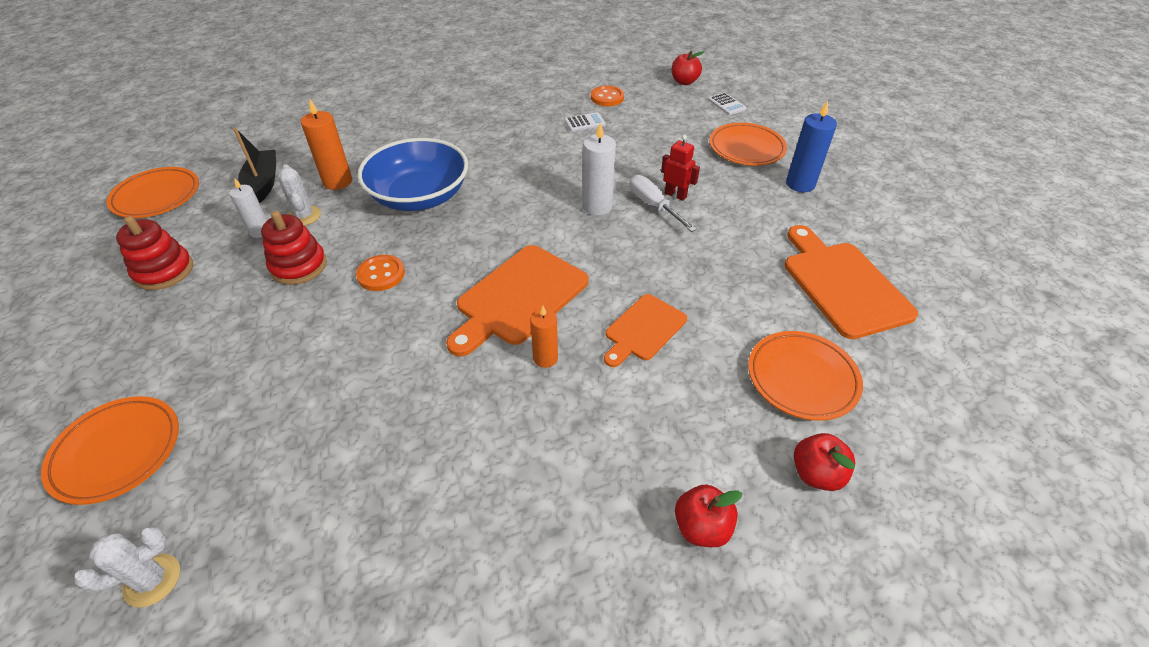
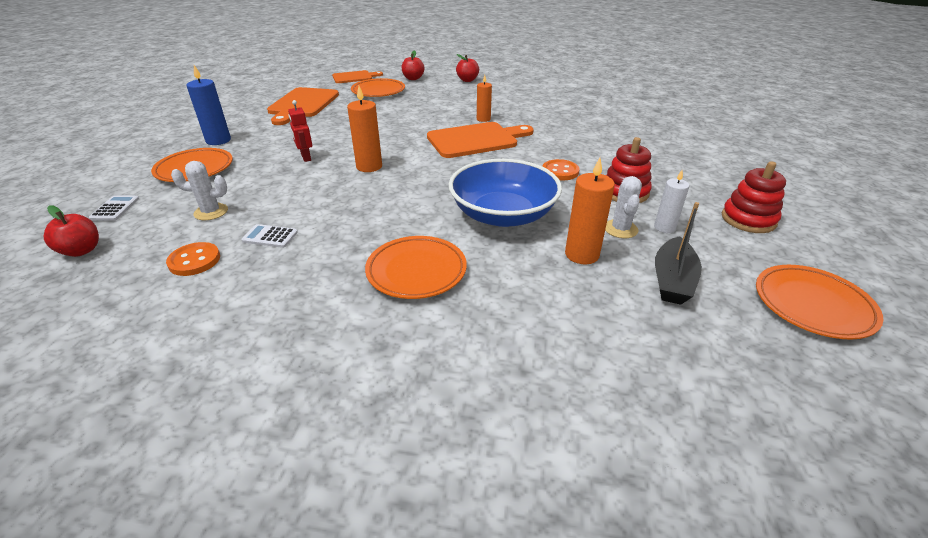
camera: 150 degrees left, 10 degrees down
orange plate [41,396,179,505] -> orange plate moved to [365,236,467,299]
white cactus [74,527,180,608] -> white cactus moved to [171,161,228,220]
white candle [582,122,616,216] -> orange candle [347,86,382,172]
orange cutting board [604,294,687,367] -> orange cutting board moved to [332,70,383,83]
white screwdriver [629,175,697,232] -> none

